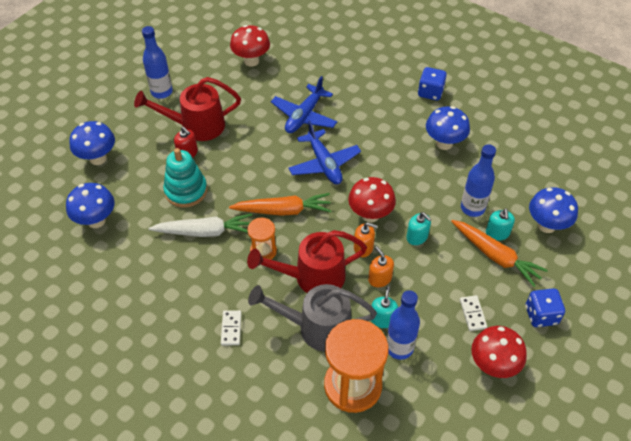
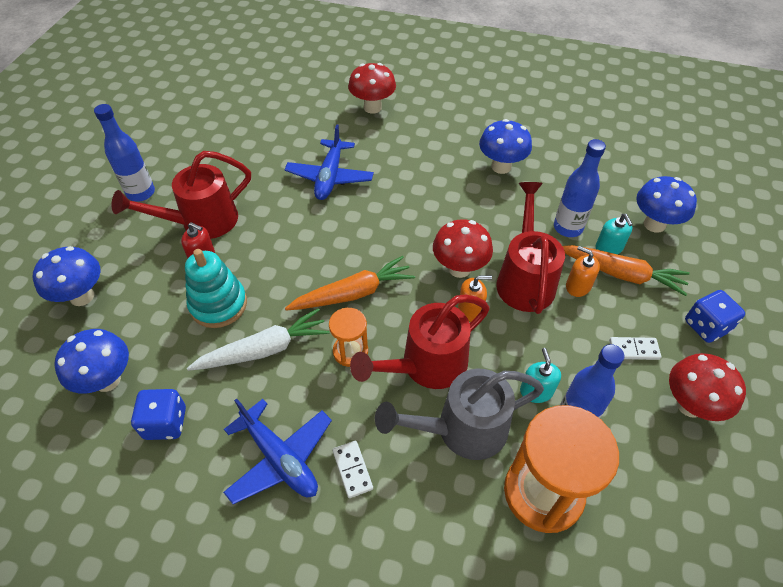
camera: 20 degrees left, 0 degrees up
red mushroom [230,25,270,66] -> red mushroom moved to [348,63,396,114]
blue plane [288,121,361,184] -> blue plane moved to [223,398,332,504]
orange soap dispenser [368,247,394,287] -> orange soap dispenser moved to [566,246,600,297]
turquoise soap dispenser [406,212,431,245] -> red watering can [496,182,565,314]
blue dice [418,67,447,101] -> blue dice moved to [131,389,186,440]
white domino [460,295,487,331] -> white domino turned 60 degrees counterclockwise [609,337,661,360]

